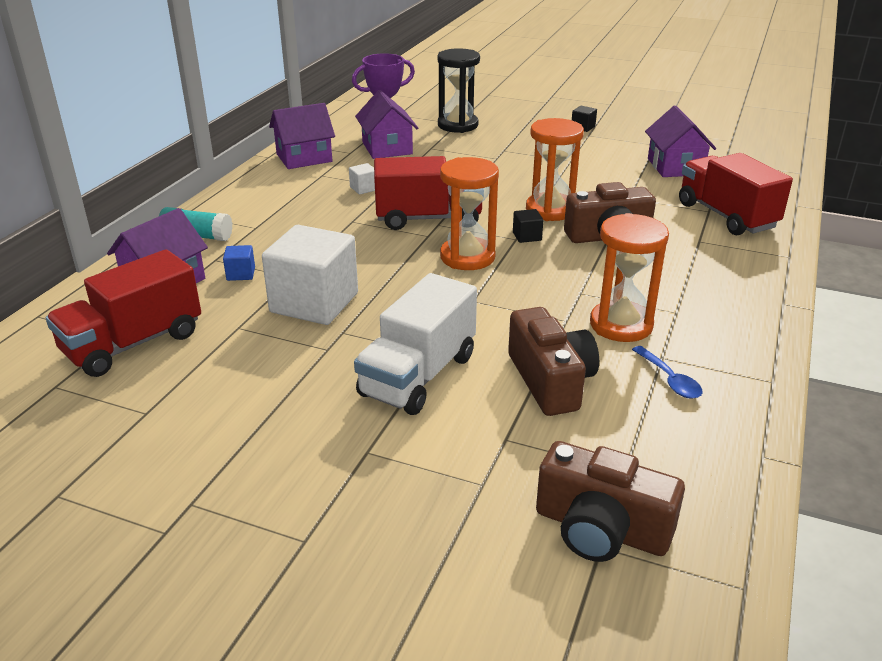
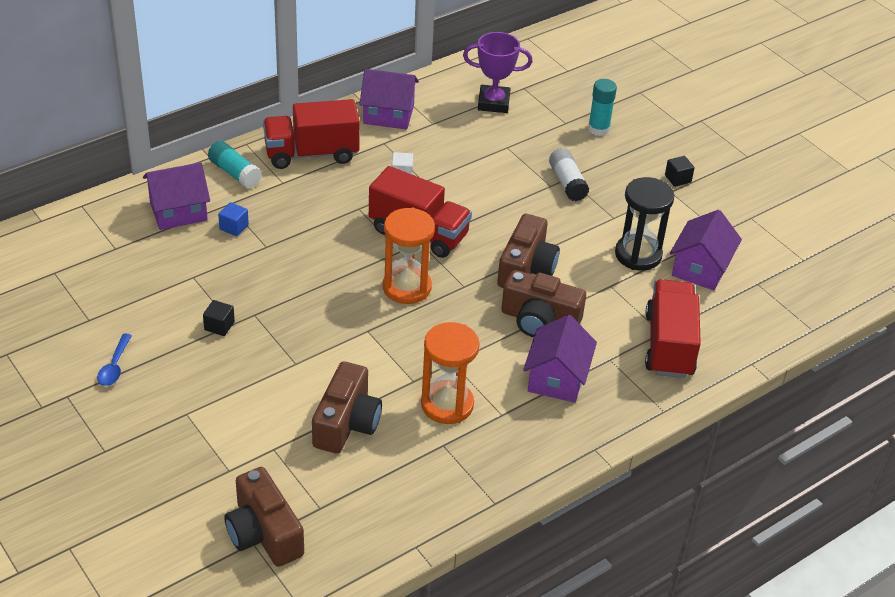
camera: 30 degrees right, 10 degrees up
red truck [46,249,201,377] -> red truck moved to [263,99,360,169]
white cube [262,225,358,325] -> none
white truck [354,273,477,415] -> none
purple house [355,90,418,159] -> purple house moved to [523,315,597,403]
black hourglass [438,48,480,133] -> black hourglass moved to [615,177,674,271]
black cube [513,209,543,243] -> black cube moved to [203,300,235,336]
orange hourglass [526,118,584,221] -> brown camera [497,214,560,288]
blue spoon [632,346,703,399] -> blue spoon moved to [97,333,132,386]
none -> white glue stick [549,148,589,201]
none -> turquoise glue stick [588,79,617,136]

